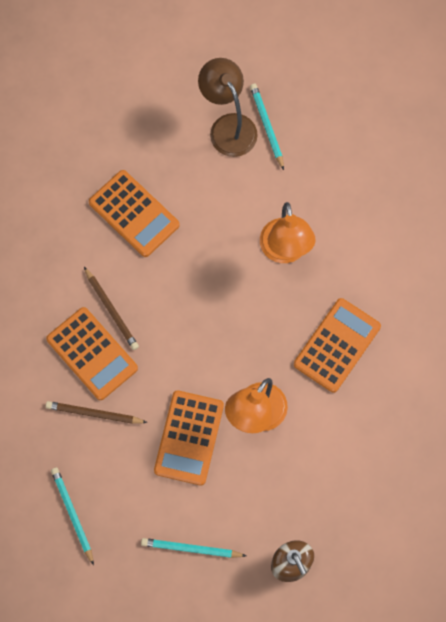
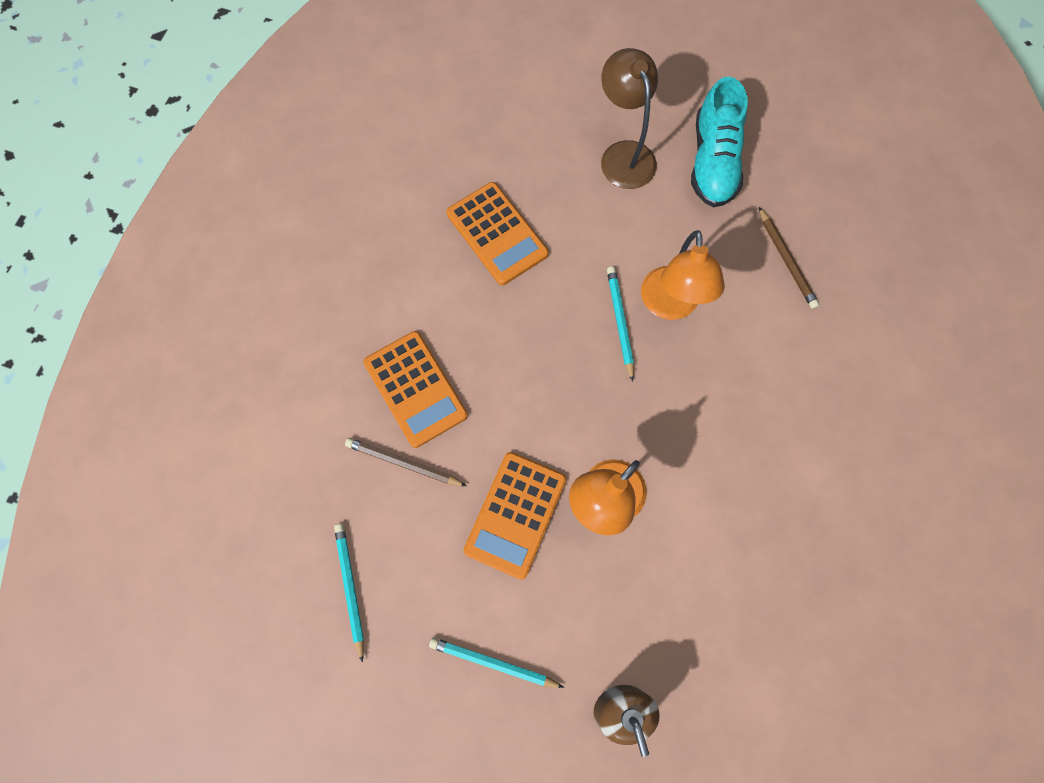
camera: 10 degrees right, 0 degrees up
brown pencil [84,267,139,350] -> brown pencil moved to [759,207,820,309]
turquoise pencil [250,83,284,170] -> turquoise pencil moved to [607,267,634,382]
orange calculator [294,298,381,393] -> none
none -> turquoise shoe [691,77,748,207]

